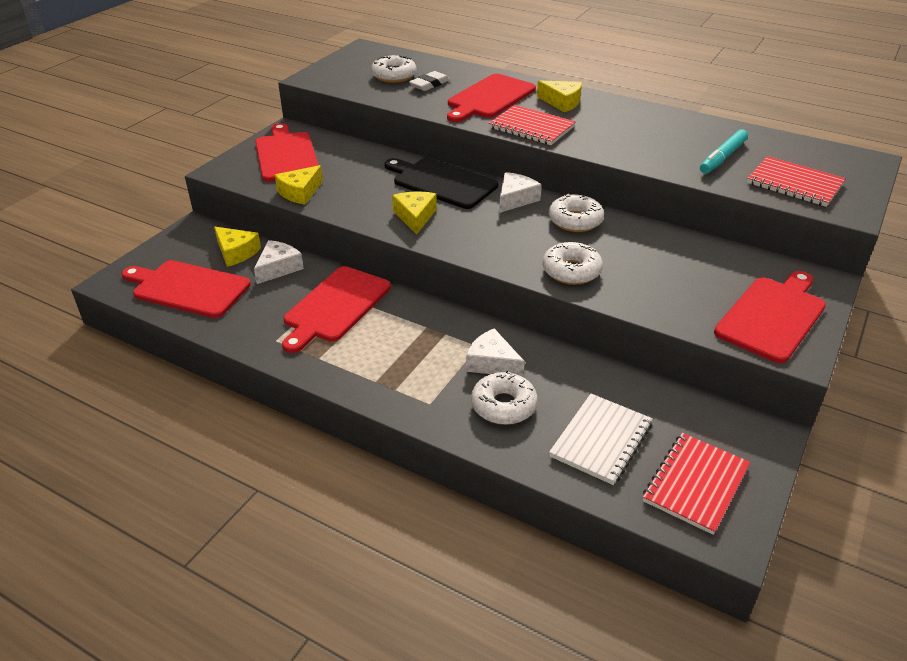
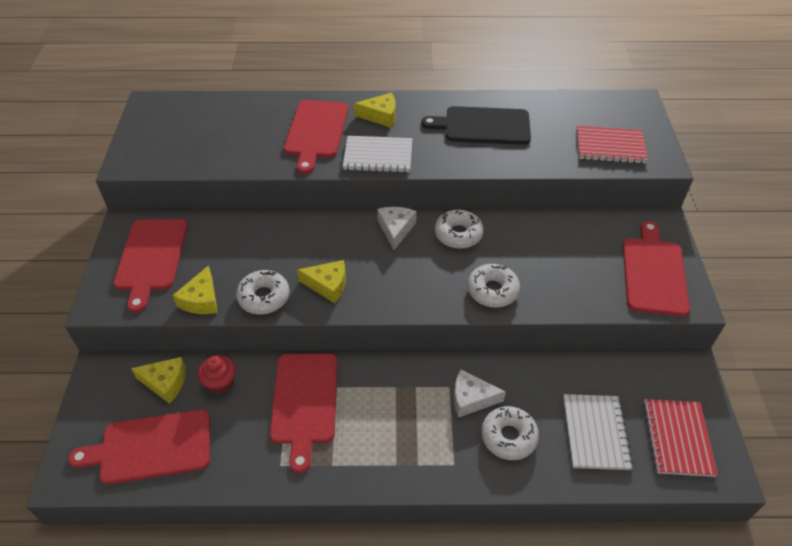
camera: 30 degrees left, 10 degrees up
white cheese [254,240,304,284] -> red cupcake [198,355,236,394]
red cutting board [255,123,318,182] -> red cutting board turned 135 degrees counterclockwise [113,219,188,313]
white donut [371,55,417,83] -> white donut moved to [236,270,290,314]
black cutting board [384,158,498,209] -> black cutting board moved to [421,106,531,145]
yellow cheese [392,191,437,235] -> yellow cheese turned 135 degrees clockwise [297,260,346,303]
white eraser [409,71,450,91] -> none
red notebook [489,105,576,145] -> white notebook [342,136,413,173]
turquoise marker [700,129,748,174] -> none

